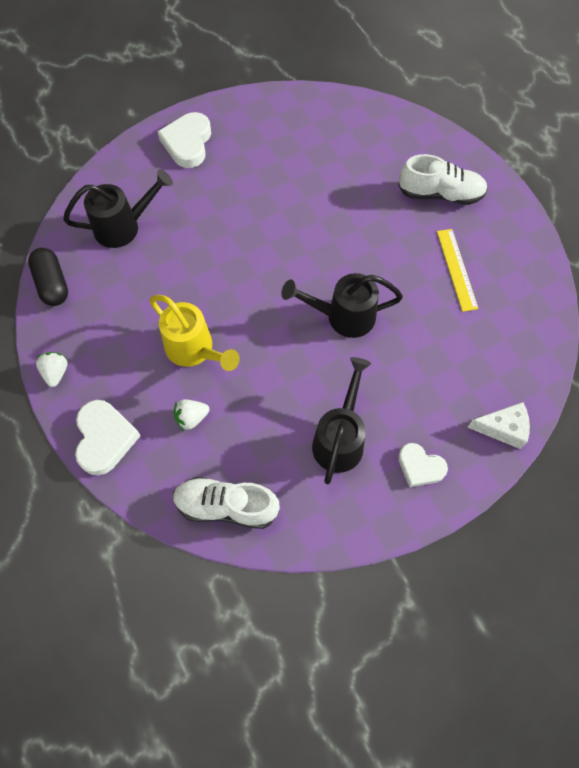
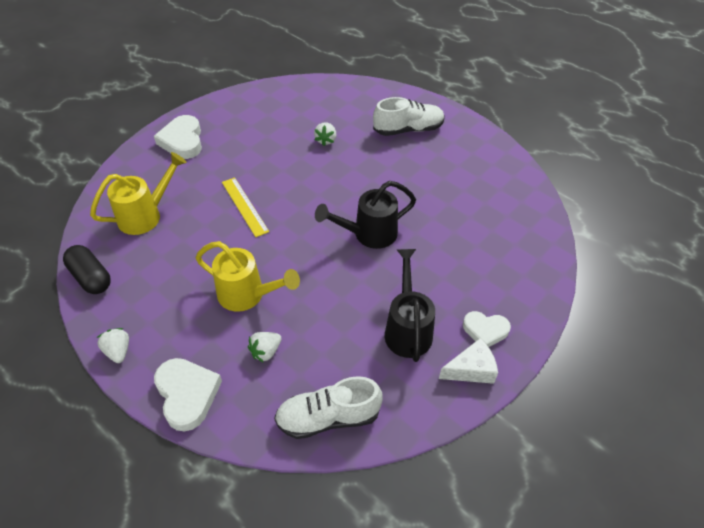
camera: 20 degrees left, 15 degrees down
black watering can [63,169,173,248] -> yellow watering can [90,152,187,235]
yellow ruler [437,229,478,312] -> yellow ruler moved to [222,177,269,237]
white cheese [467,402,530,449] -> white cheese moved to [439,338,498,384]
none -> white strawberry [314,123,336,146]

